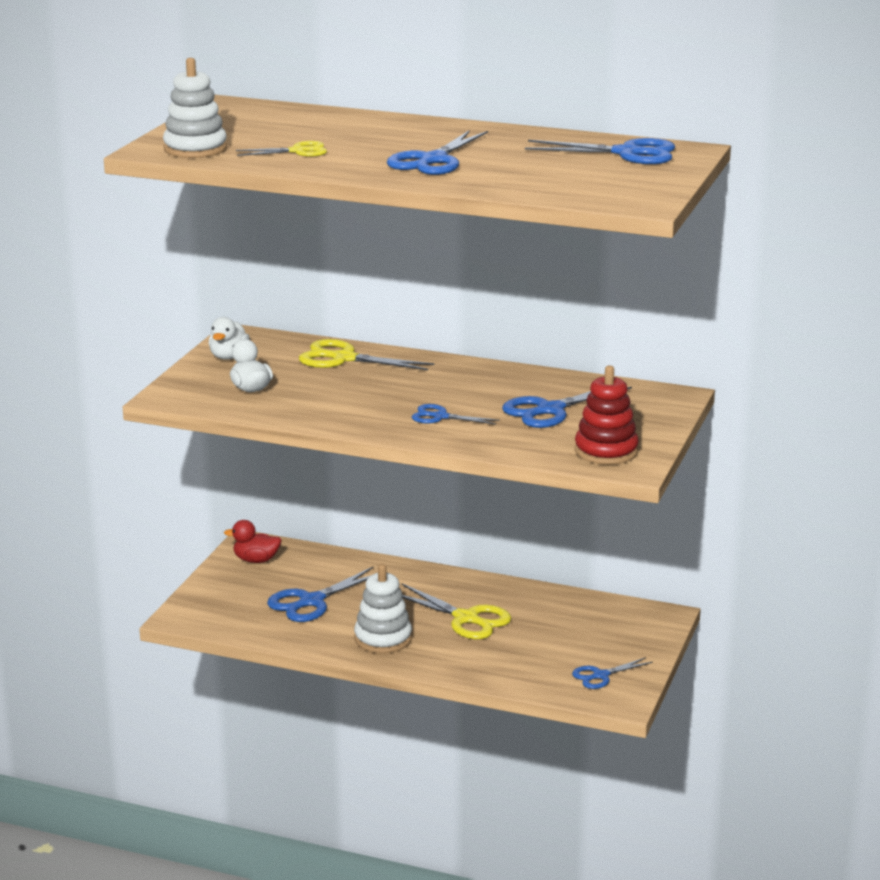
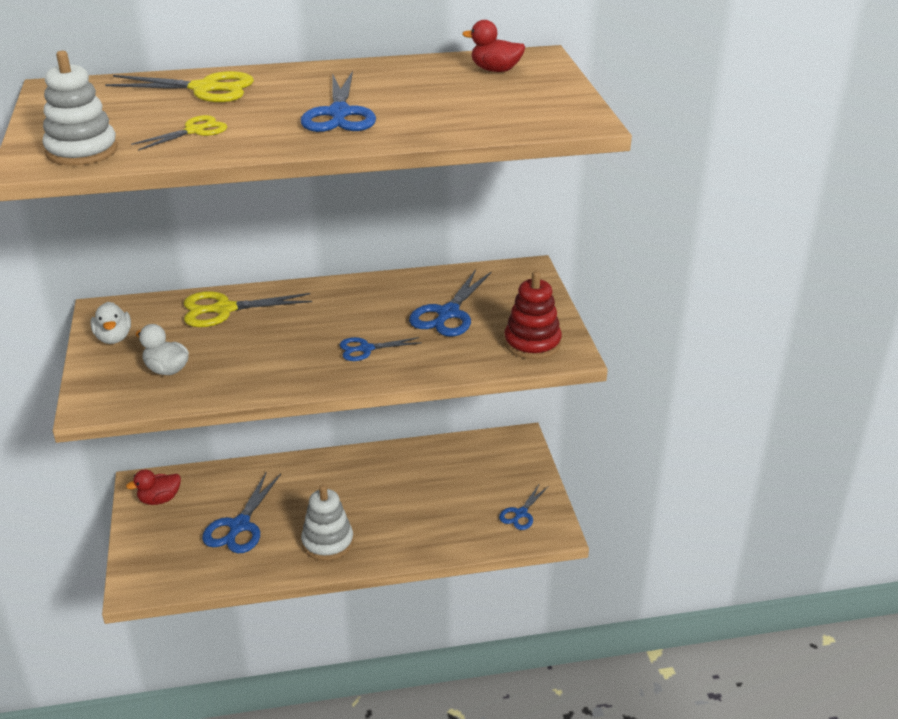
camera: 30 degrees left, 10 degrees up
yellow scissors [402,583,512,639] -> yellow scissors moved to [105,71,254,102]
blue scissors [525,138,675,164] -> red duck [462,20,525,72]

